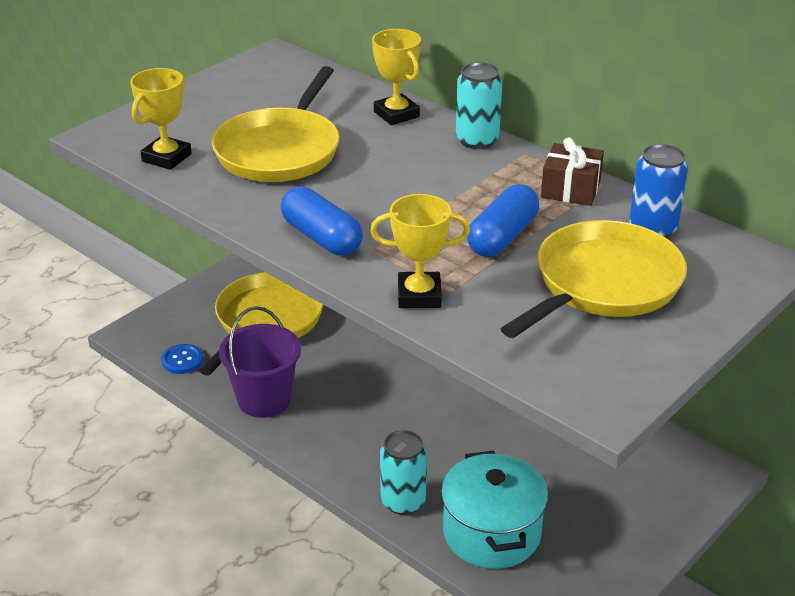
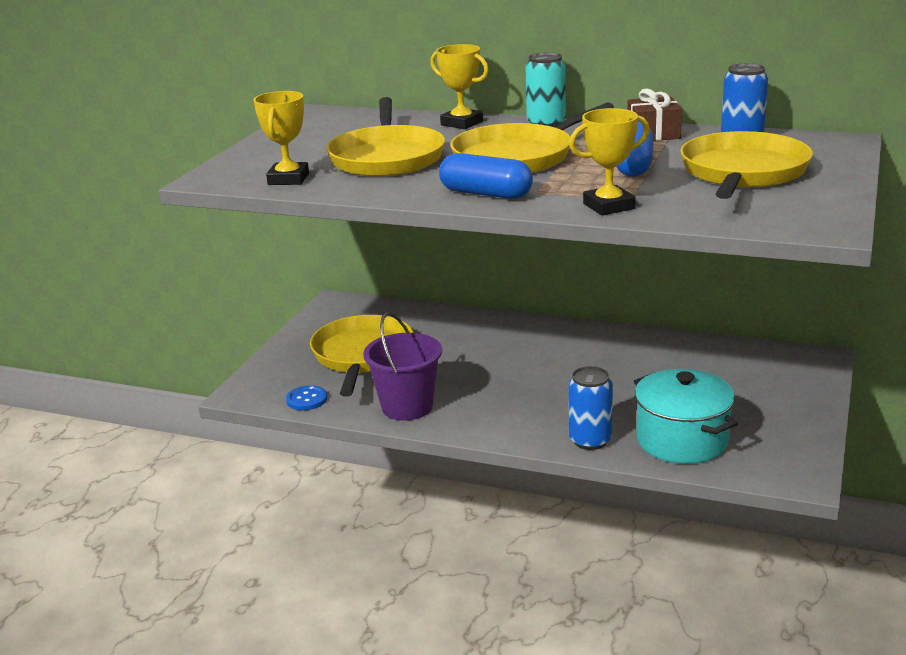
camera: 20 degrees left, 10 degrees down
turquoise can [380,430,427,515] -> blue can [568,366,613,450]
none -> yellow pan [450,103,614,173]

